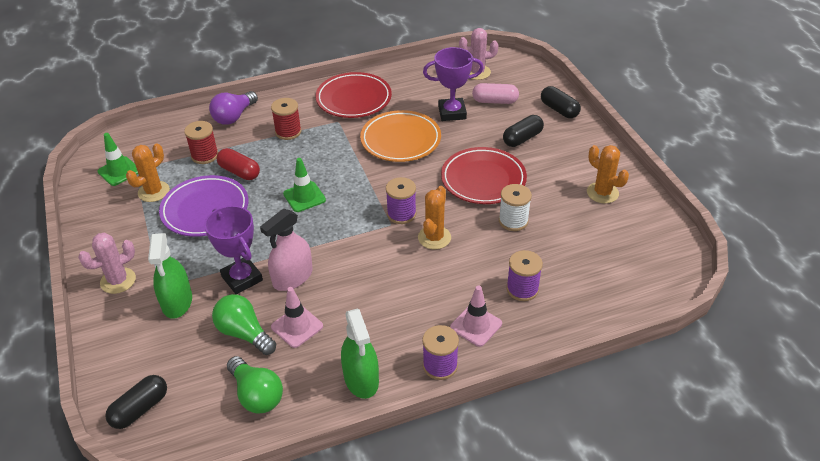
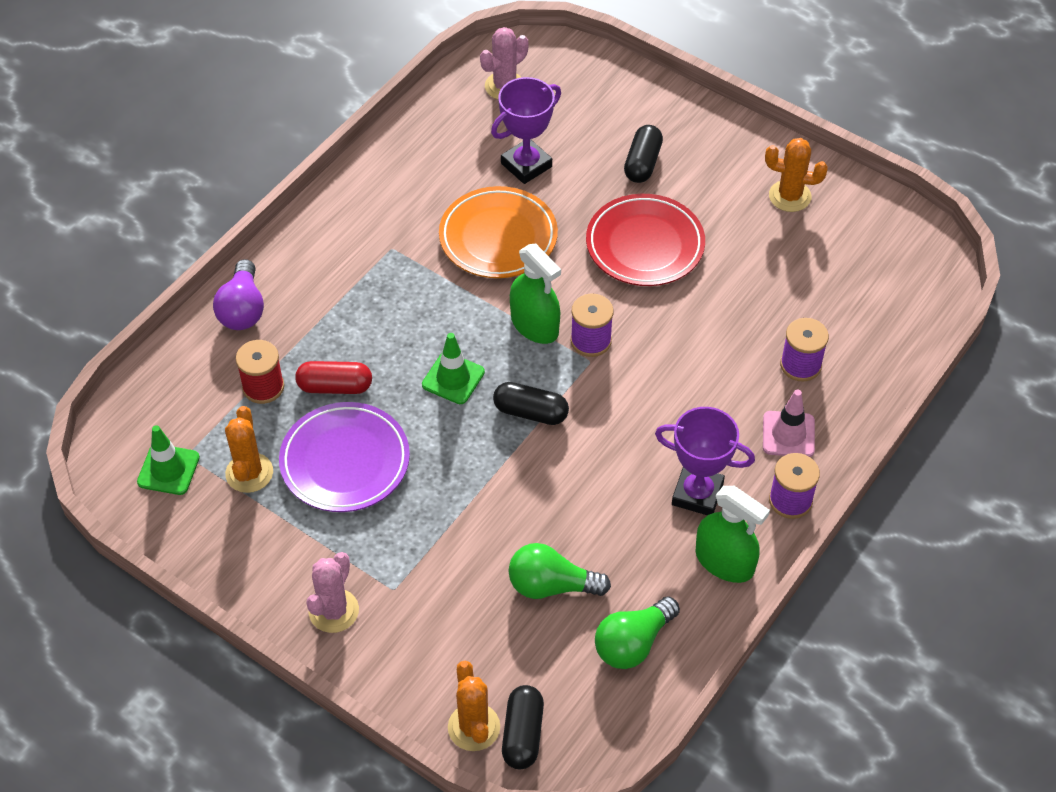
camera: 35 degrees left, 10 degrees up
green spray bottle [148,233,192,319] -> green spray bottle moved to [510,244,561,344]
purple trophy [204,206,263,294] -> purple trophy moved to [655,407,755,515]
green light bulb [227,356,283,414] -> green light bulb turned 120 degrees clockwise [595,596,680,669]
pink spray bottle [260,209,312,291] -> none
red spool [271,98,302,140] -> none
pink traffic cone [271,287,323,348] -> none
red plate [315,72,392,118] -> none
orange cactus [418,186,451,249] -> orange cactus moved to [448,661,500,751]
pink capsule [472,83,519,104] -> none
white spool [499,184,532,231] -> none
black capsule [541,86,581,118] -> black capsule moved to [493,382,569,425]

